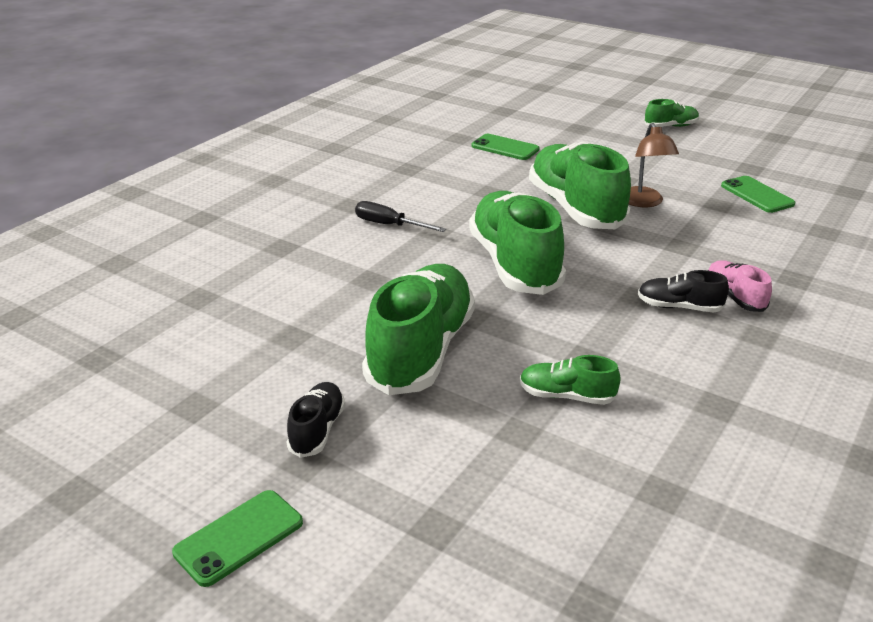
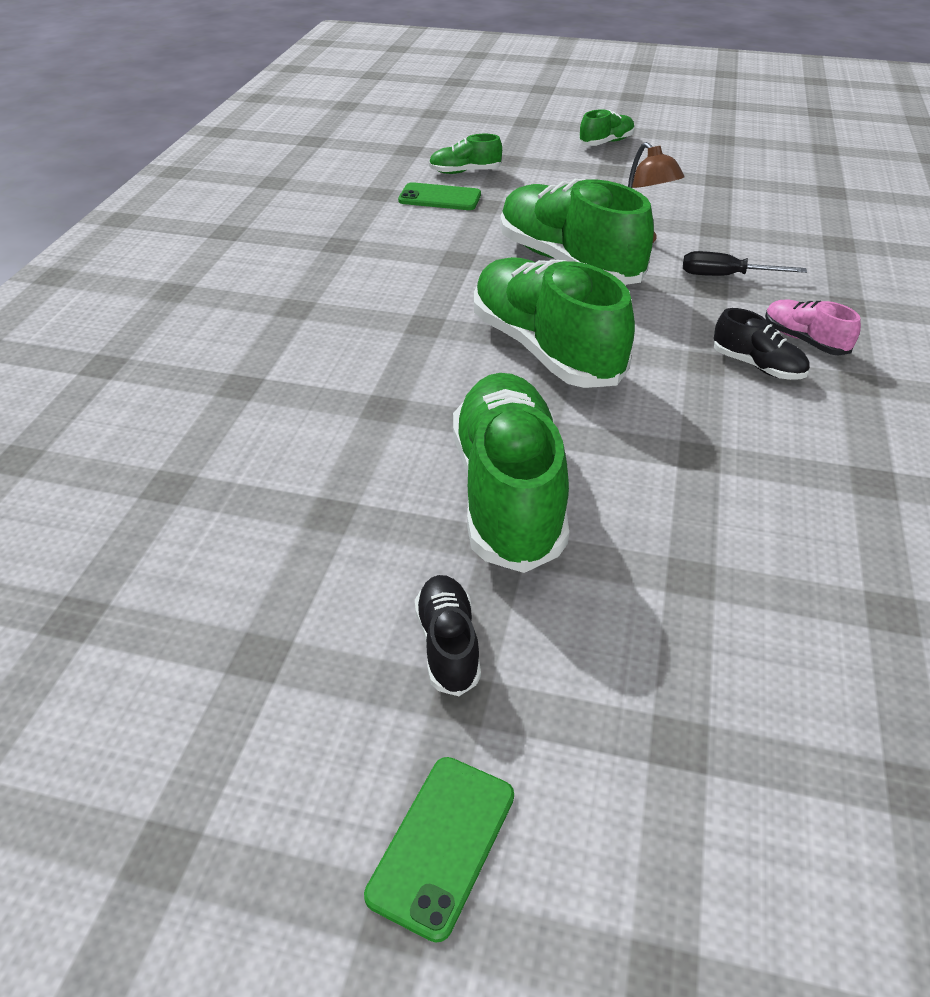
camera: 20 degrees left, 10 degrees up
black screwdriver [355,201,446,232] -> black screwdriver moved to [683,251,807,276]
green shoe [520,355,621,405] -> green shoe moved to [429,134,502,174]
black shoe [638,270,729,312] -> black shoe turned 135 degrees counterclockwise [714,308,809,380]
green phone [721,176,795,213] -> none

